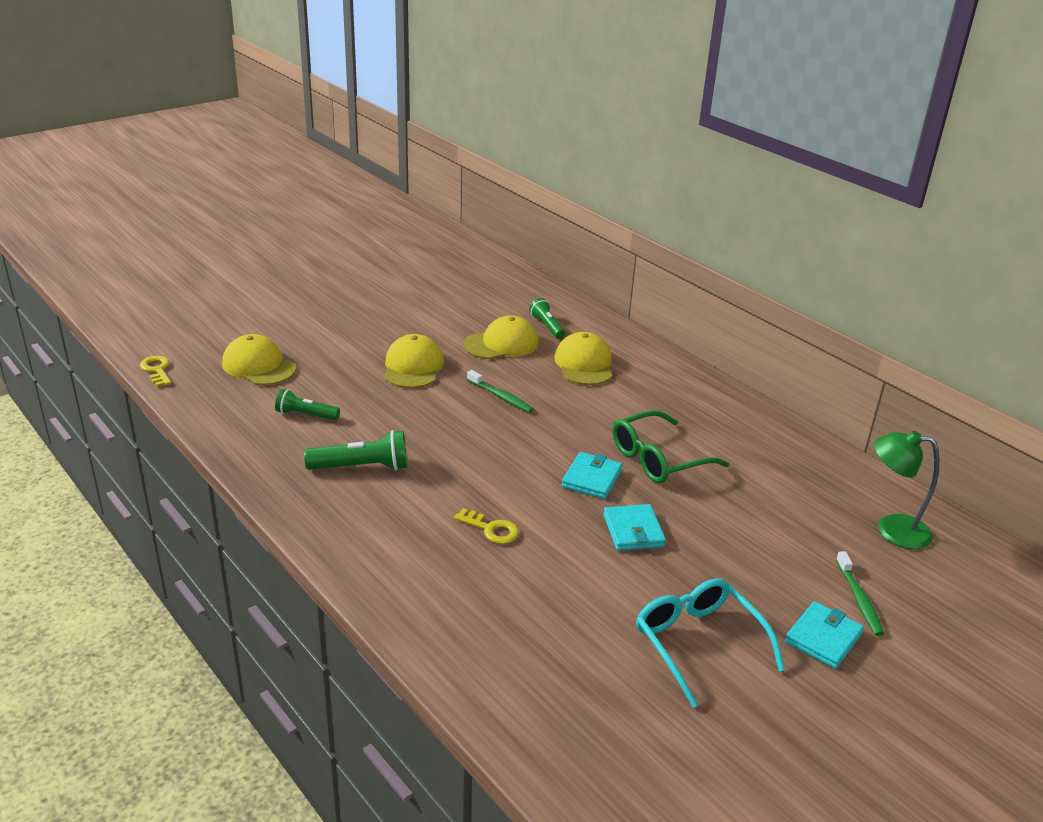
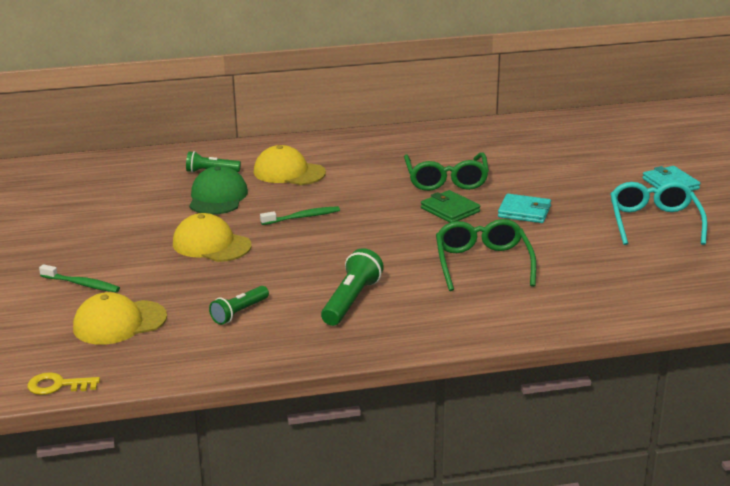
camera: 60 degrees left, 5 degrees down
yellow key [454,508,519,544] -> green glasses [436,219,536,291]
yellow cap [464,315,539,359] -> green cap [189,166,248,215]
turquoise wallet [562,452,623,499] -> green wallet [421,190,480,223]
turquoise glasses [636,578,785,708] -> turquoise glasses turned 90 degrees clockwise [610,182,708,245]
green toothbrush [836,551,884,636] -> green toothbrush moved to [39,264,120,292]
green lamp [874,431,940,549] -> none

